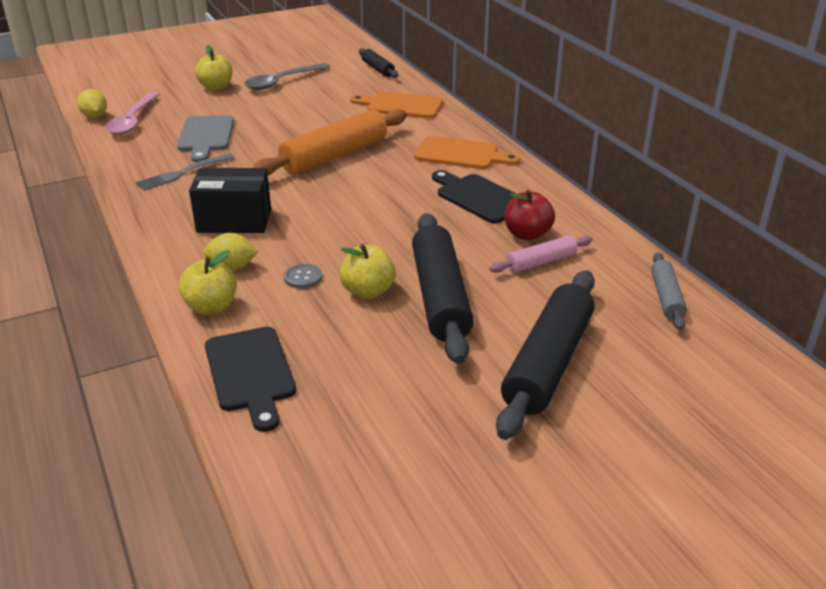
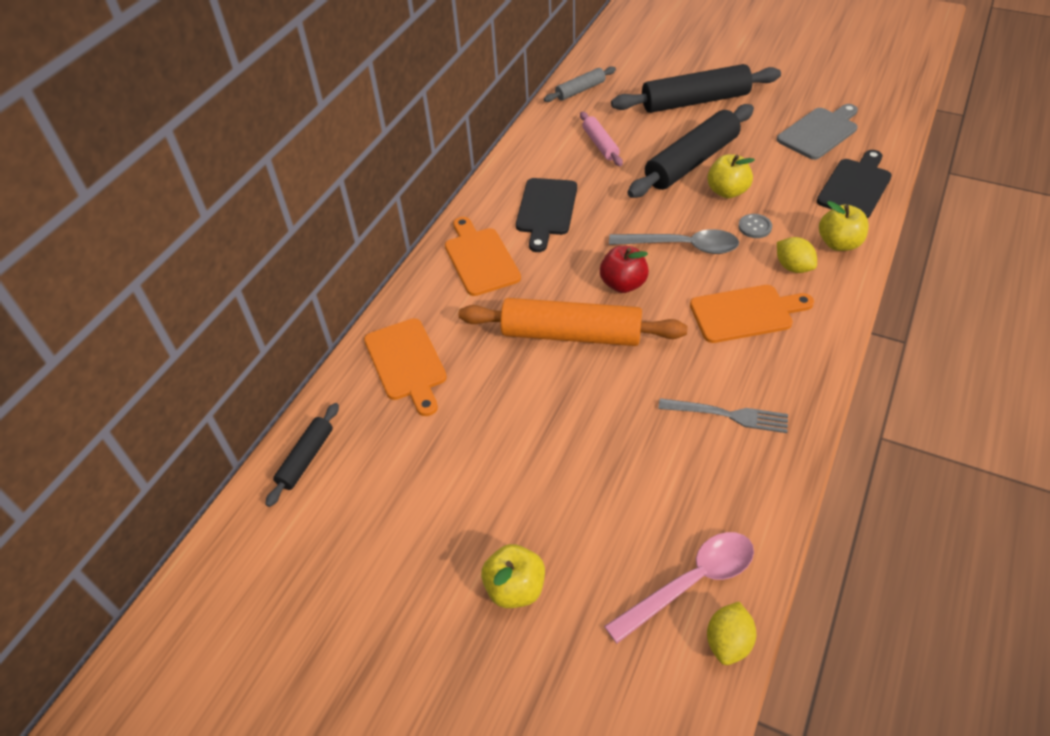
camera: 125 degrees left, 15 degrees up
grey cutting board [177,115,234,162] -> grey cutting board moved to [777,104,858,160]
black box [189,168,271,233] -> orange cutting board [690,285,814,343]
grey spoon [244,63,330,90] -> grey spoon moved to [609,229,739,254]
pink rolling pin [489,235,593,273] -> pink rolling pin turned 45 degrees clockwise [580,112,623,166]
red apple [505,190,555,241] -> red apple moved to [600,246,649,293]

